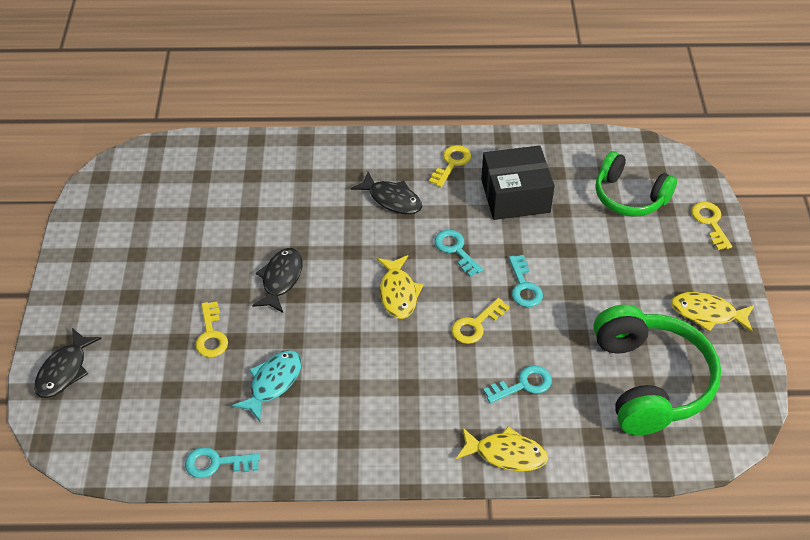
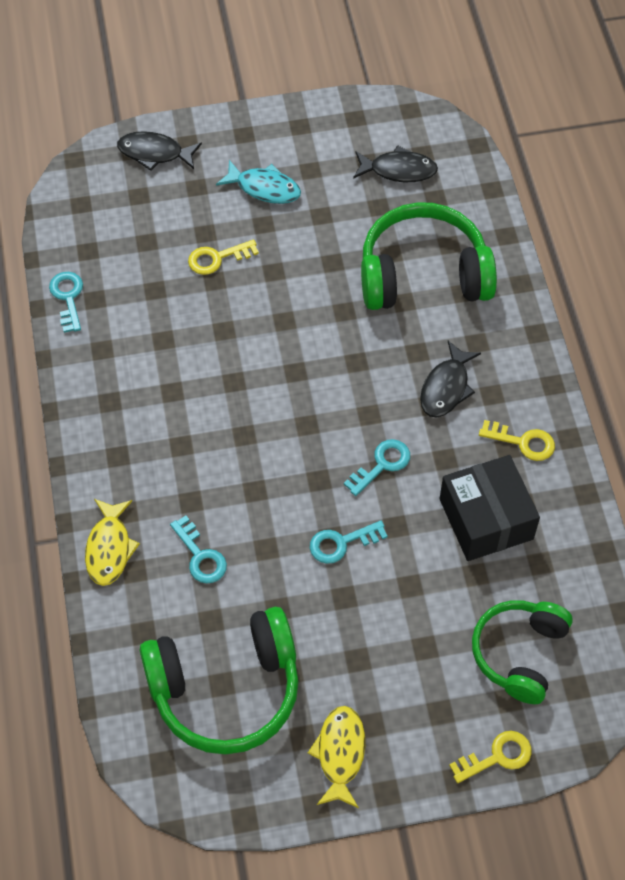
camera: 80 degrees right, 10 degrees up
turquoise fish [232,350,302,421] -> turquoise fish moved to [216,160,301,204]
black fish [252,248,303,313] -> black fish moved to [353,145,438,182]
yellow fish [377,255,423,319] -> none
yellow key [452,298,509,344] -> none
none -> green headphones [361,202,497,310]

